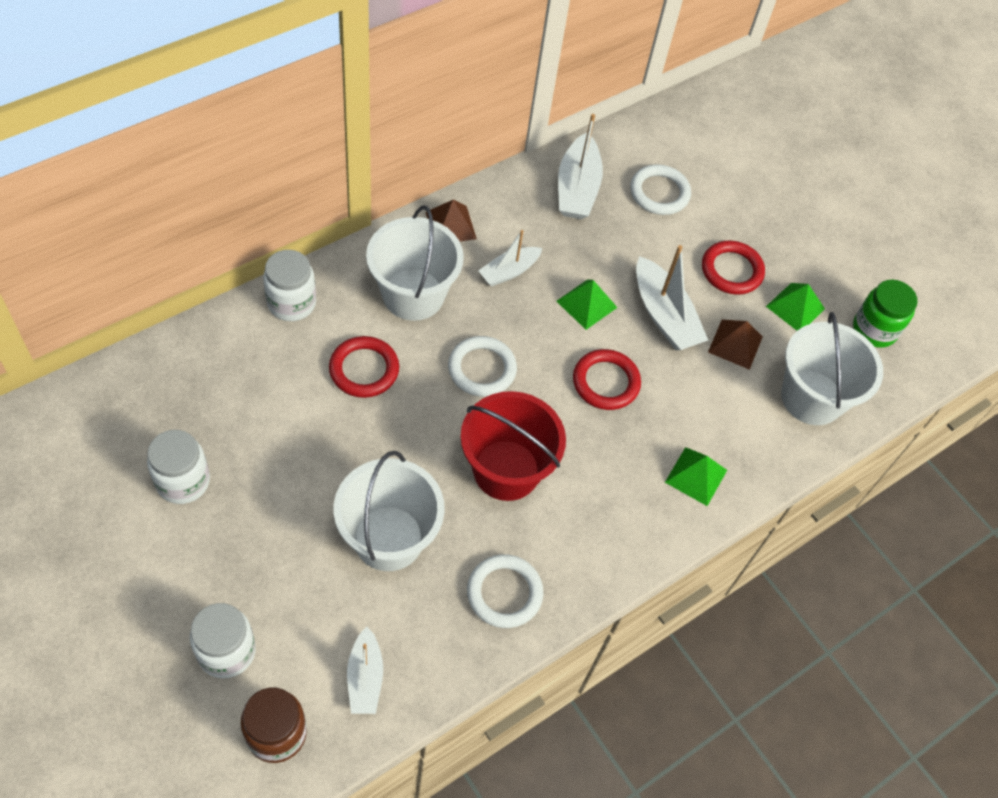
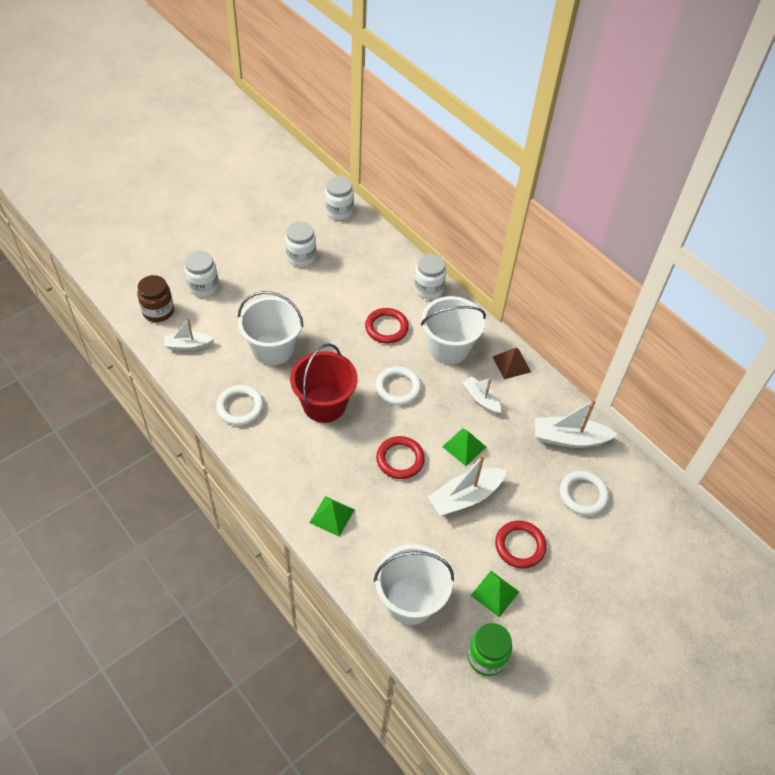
camera: 90 degrees right, 5 degrees down
brown pyramid [708,320,763,370] -> none
none -> white jar [325,176,354,220]

